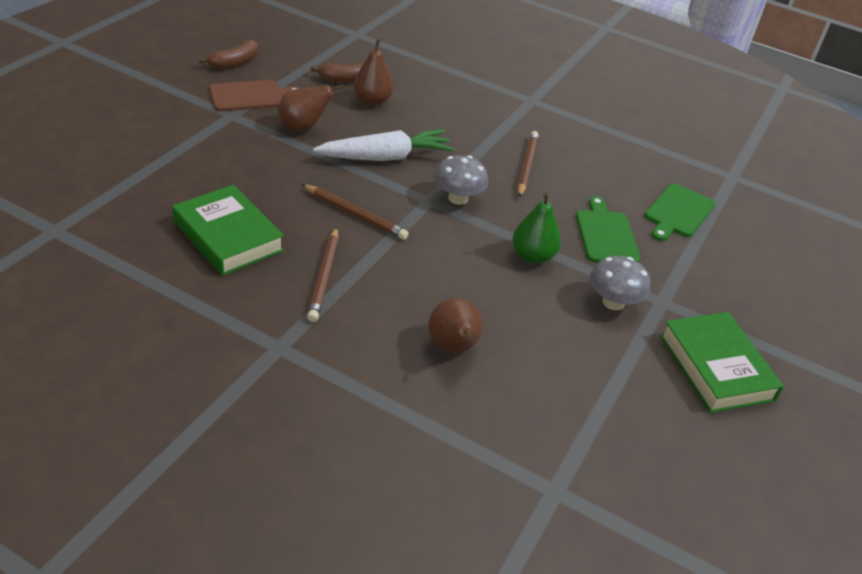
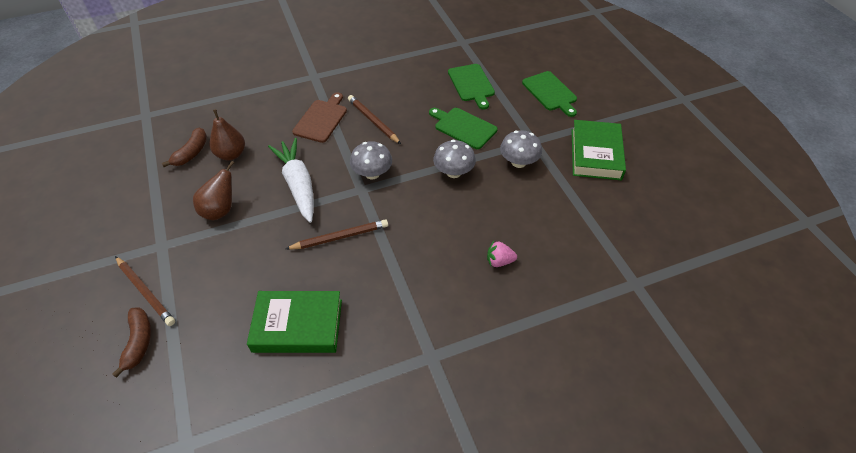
camera: 45 degrees left, 10 degrees up
brown banana [199,40,258,69] -> brown banana moved to [112,307,151,378]
brown cutting board [209,80,300,111] -> brown cutting board moved to [292,92,347,143]
brown pencil [307,227,338,322] -> brown pencil moved to [115,256,175,326]
white carrot [313,129,455,161] -> white carrot turned 45 degrees counterclockwise [268,138,314,223]
brown pear [428,298,483,353] -> pink strawberry [487,241,517,267]
green pear [513,192,561,264] -> grey mushroom [433,140,476,178]
green book [660,312,784,413] -> green book turned 75 degrees clockwise [572,120,626,180]
none -> green cutting board [522,71,577,117]

